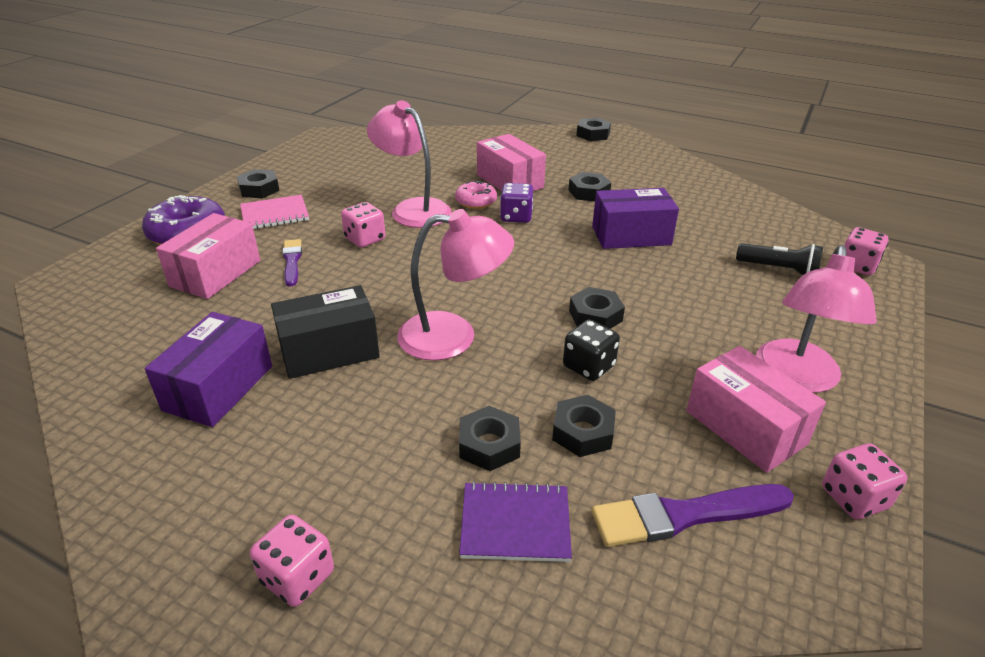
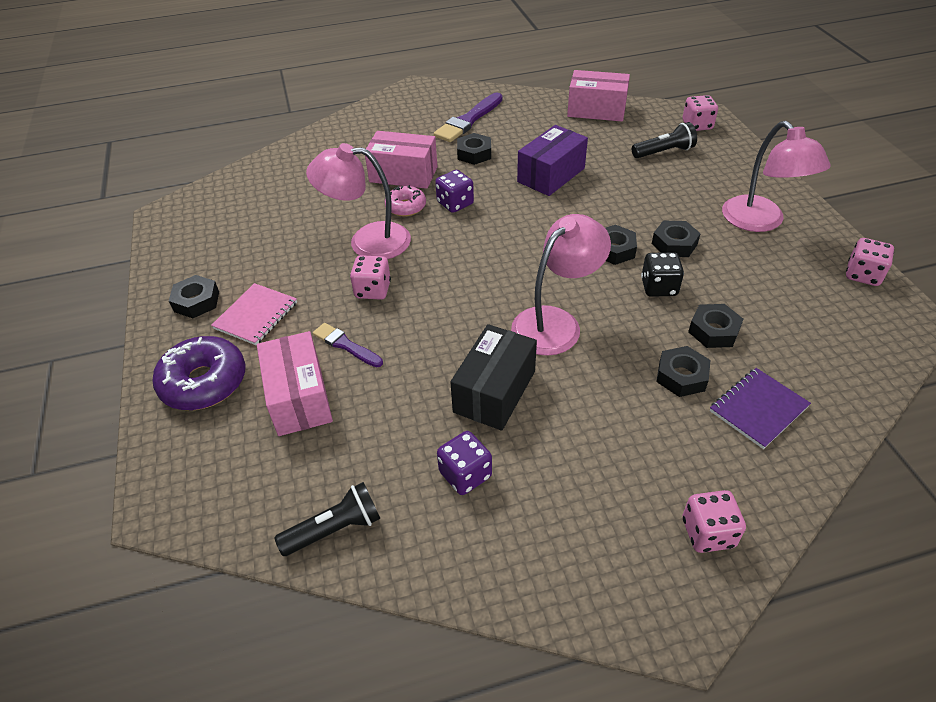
camera: 40 degrees left, 10 degrees up
purple box [144,312,272,427] -> purple dice [437,431,492,495]
black nut [576,118,611,141] -> black nut moved to [652,221,701,257]
purple brush [592,484,794,547] -> purple brush moved to [434,93,503,142]
pink box [686,346,826,473] -> pink box moved to [567,70,630,121]
none -> black flashlight [275,482,381,556]

